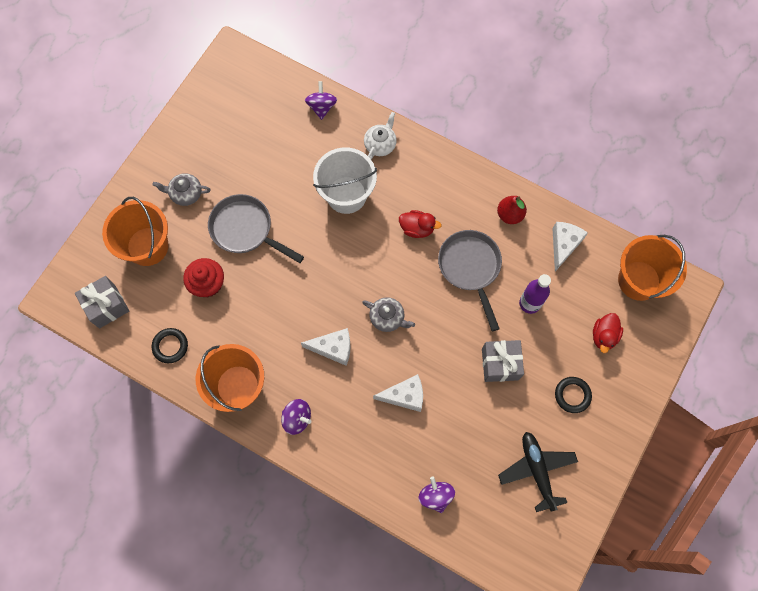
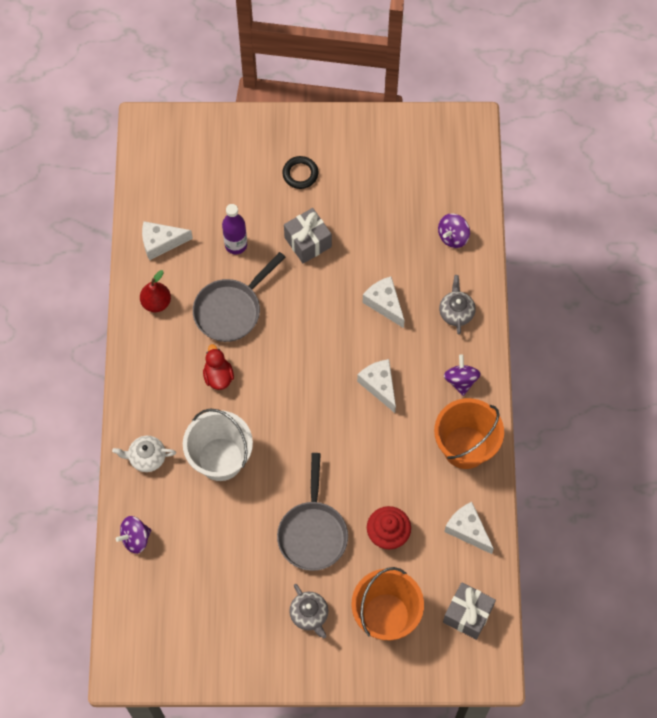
camera: 120 degrees left, 5 degrees down
black ring [152,328,188,363] -> white cheese [444,502,494,554]
grey teapot [363,297,415,332] -> grey teapot moved to [439,275,476,335]
black plane [498,432,578,512] -> none
red duck [593,313,623,353] -> none
orange bucket [618,235,687,301] -> none

